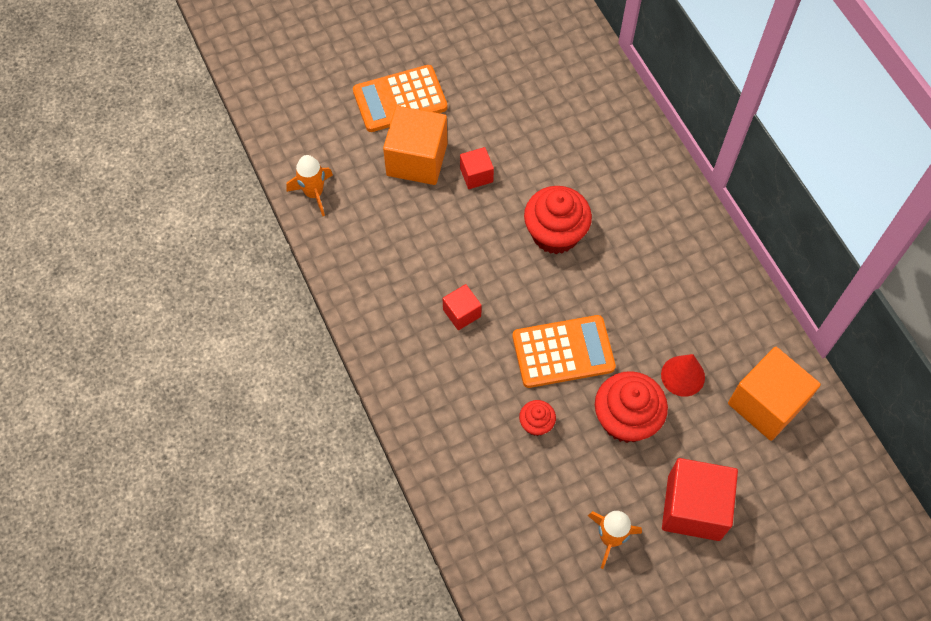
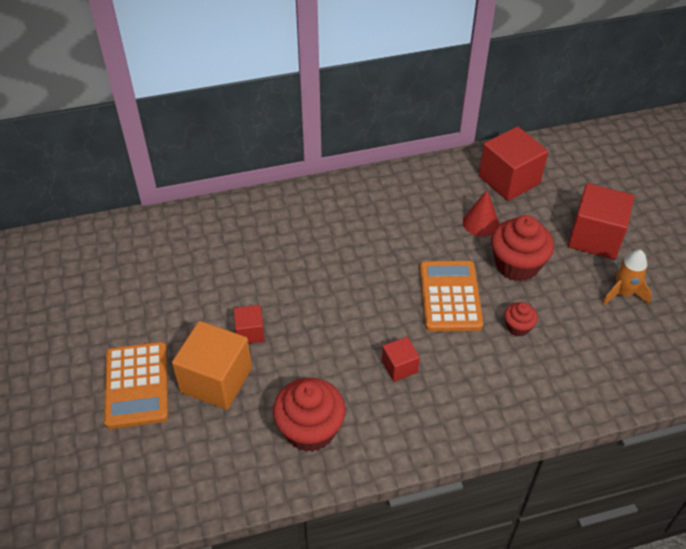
camera: 80 degrees left, 15 degrees down
orange rocket [286,155,333,216] -> none
red cupcake [524,186,592,254] -> red cupcake moved to [273,378,346,452]
orange cube [728,347,821,441] -> red cube [479,126,548,201]

